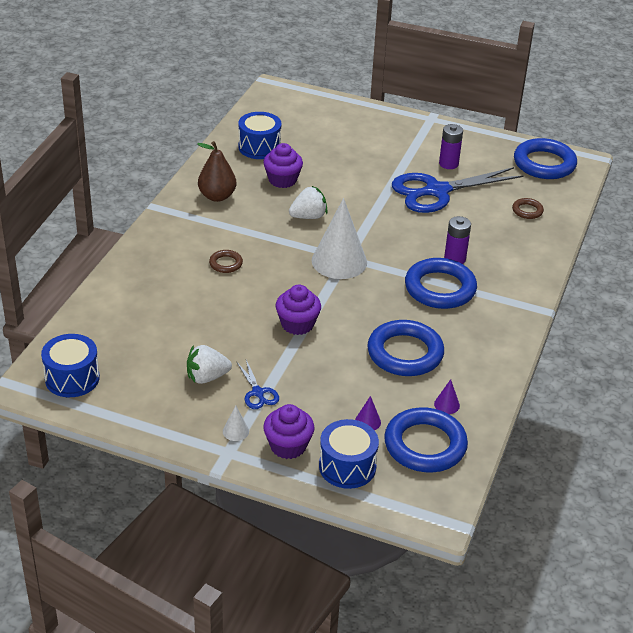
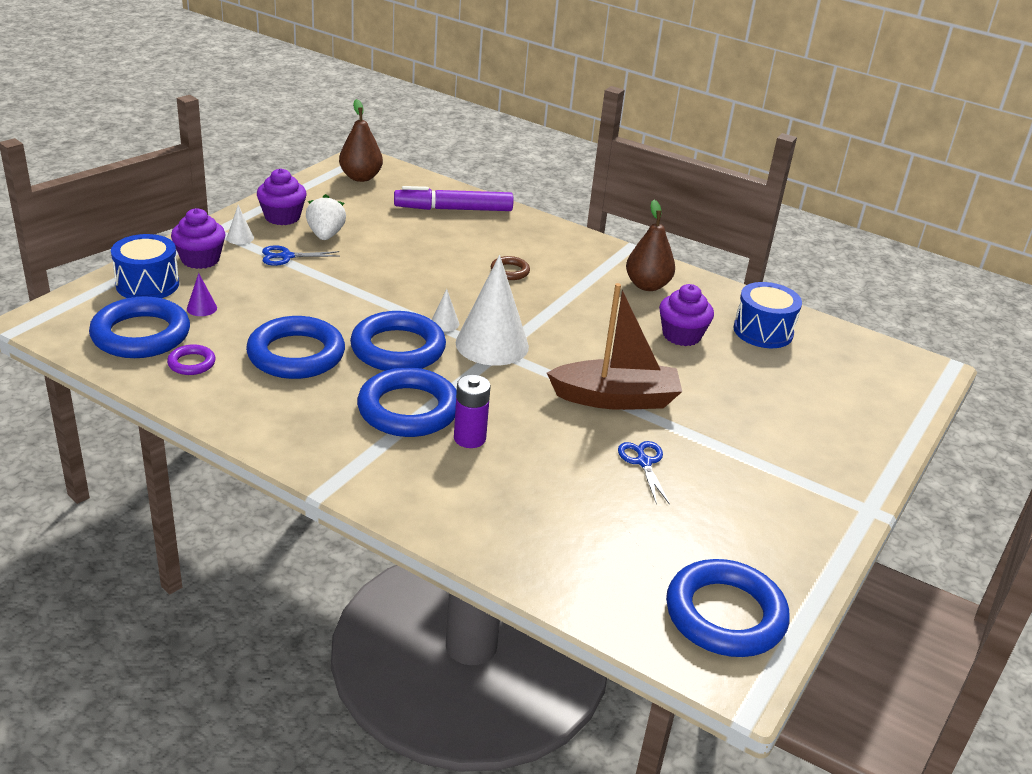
camera: 100 degrees right, 5 degrees down
blue drum [41,334,100,397] -> brown pear [339,99,383,182]
purple cupcake [276,285,321,335] -> purple cupcake moved to [257,168,307,225]
white strawberry [289,186,328,219] -> none
blue scissors [392,167,523,213] -> blue scissors [618,441,670,505], size x0.44
purple cone [434,379,460,414] -> purple ring [167,344,215,375]
purple battery [439,124,463,169] -> none
brown ring [512,198,544,219] -> none
none -> blue ring [350,311,446,371]
none -> purple marker [394,186,513,211]
none -> white cone [432,289,459,332]
none -> brown boat [547,283,682,410]

